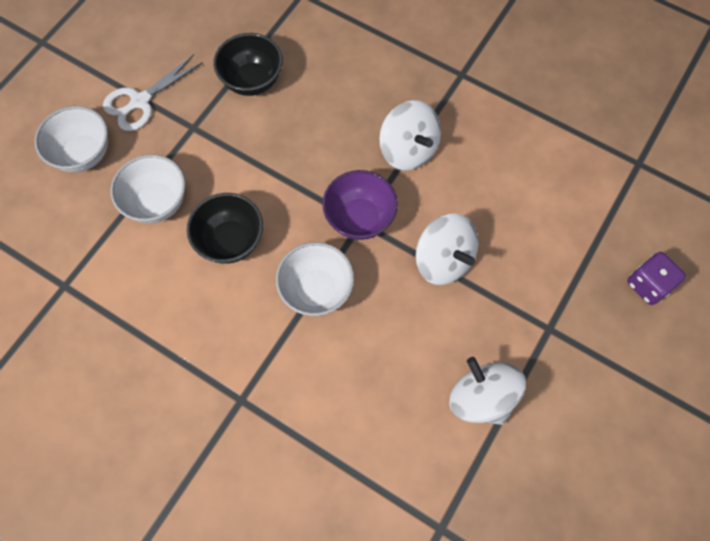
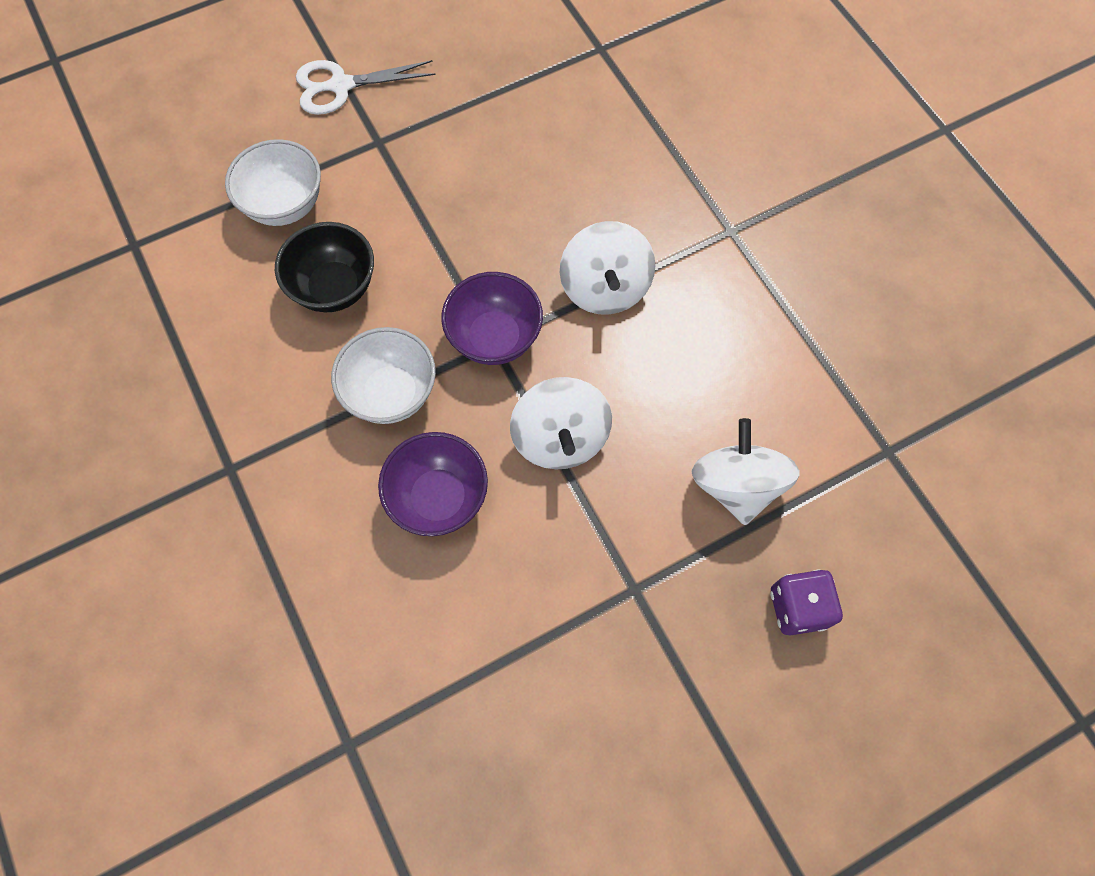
camera: 30 degrees right, 0 degrees up
white bowl [35,106,108,172] -> none
black bowl [213,33,283,96] -> none
white spinning top [449,357,526,425] -> white spinning top moved to [692,418,800,525]
none -> purple bowl [378,432,488,536]

